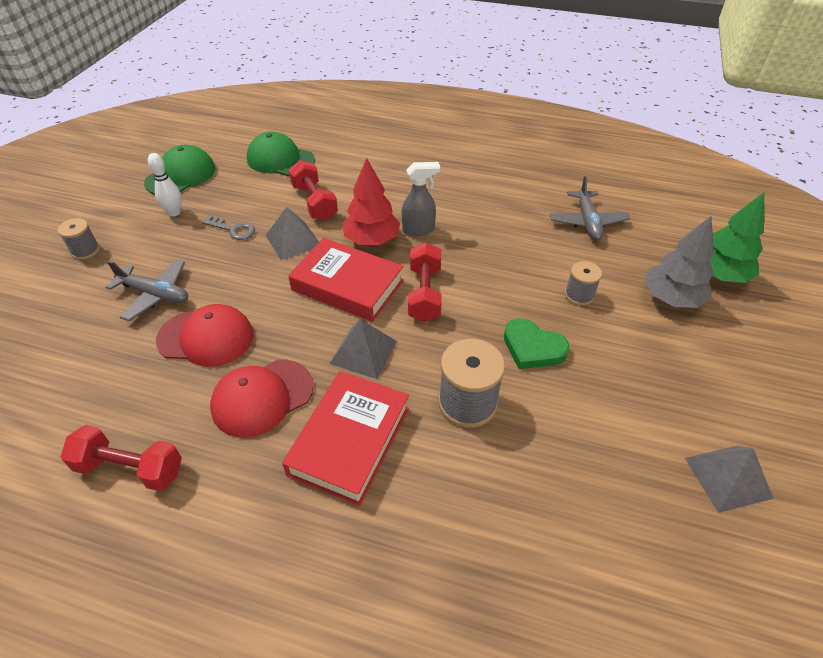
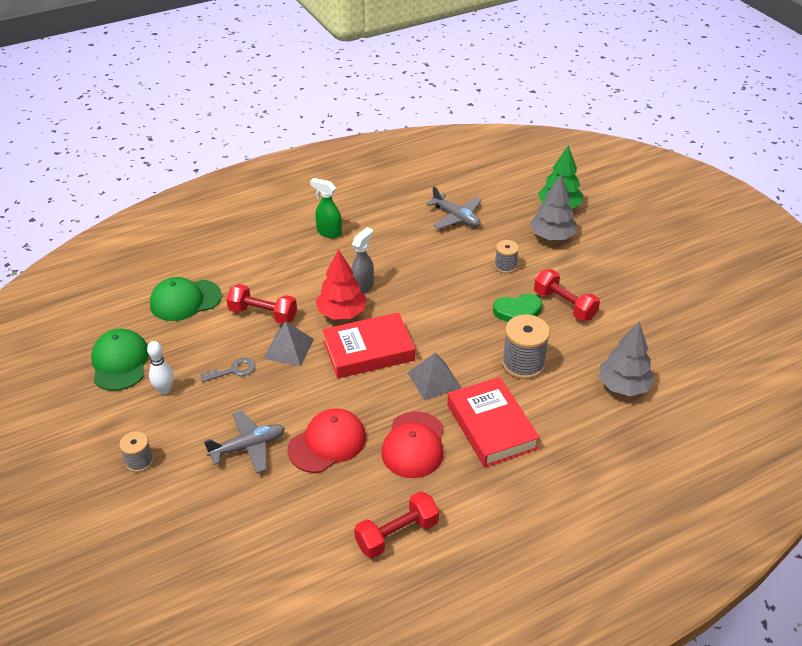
camera: 45 degrees left, 5 degrees down
red dumbbell [408,242,442,322] -> red dumbbell moved to [534,269,600,321]
grey pyramid [685,446,773,513] -> none
none -> green spray bottle [310,178,342,238]
none -> grey tree [599,322,655,396]

